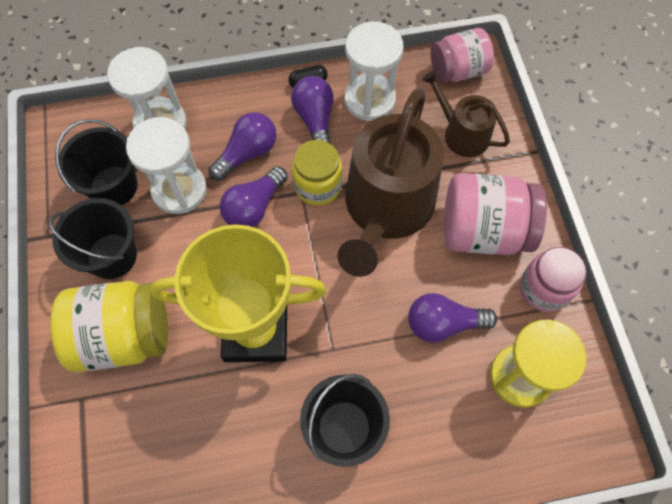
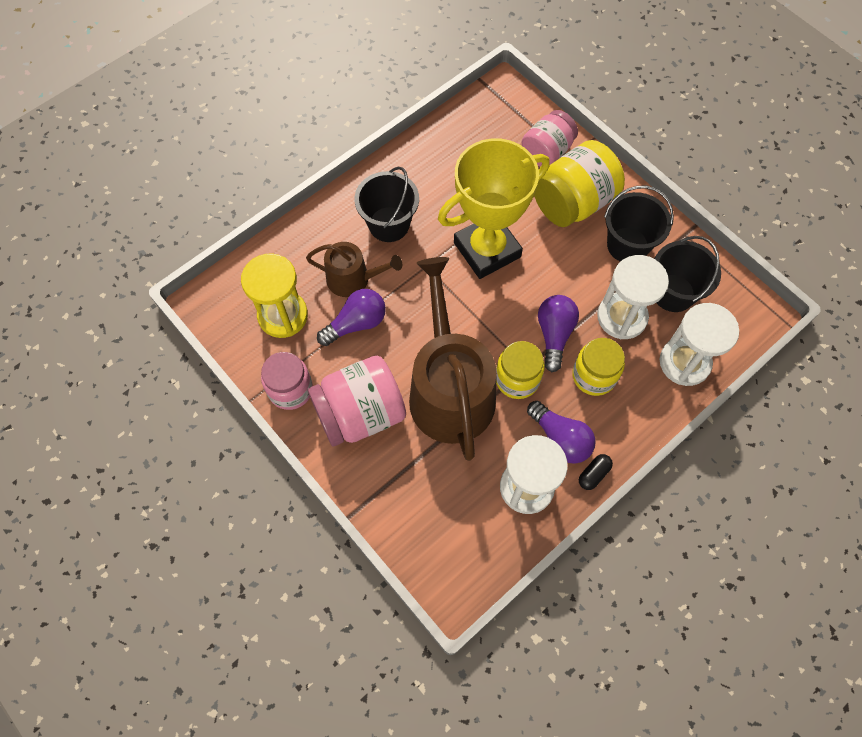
camera: 150 degrees right, 0 degrees up
purple light bulb [209,112,277,181] -> yellow jar [572,338,625,396]
brown watering can [422,70,510,157] -> brown watering can moved to [306,242,402,297]
pink jar [431,28,494,83] -> pink jar moved to [522,110,578,167]

